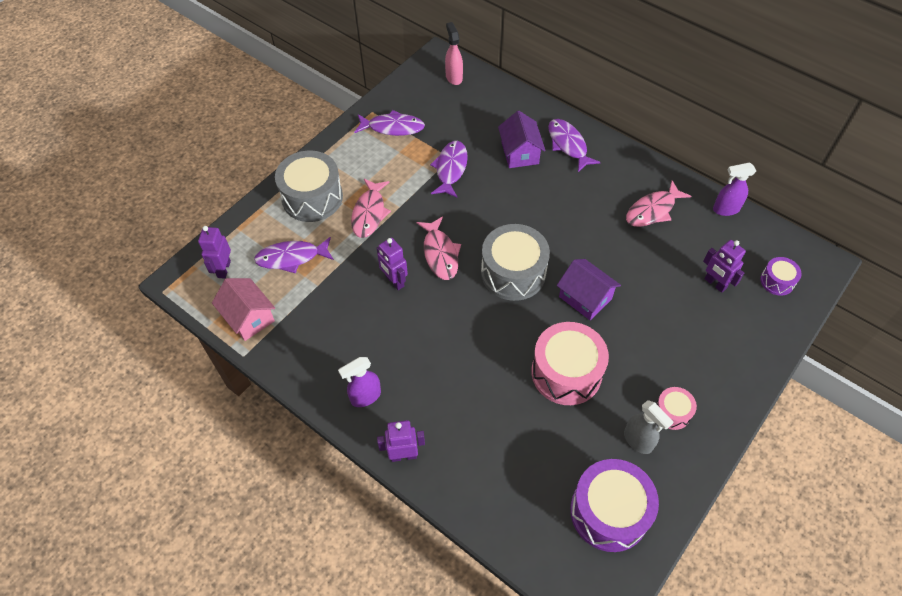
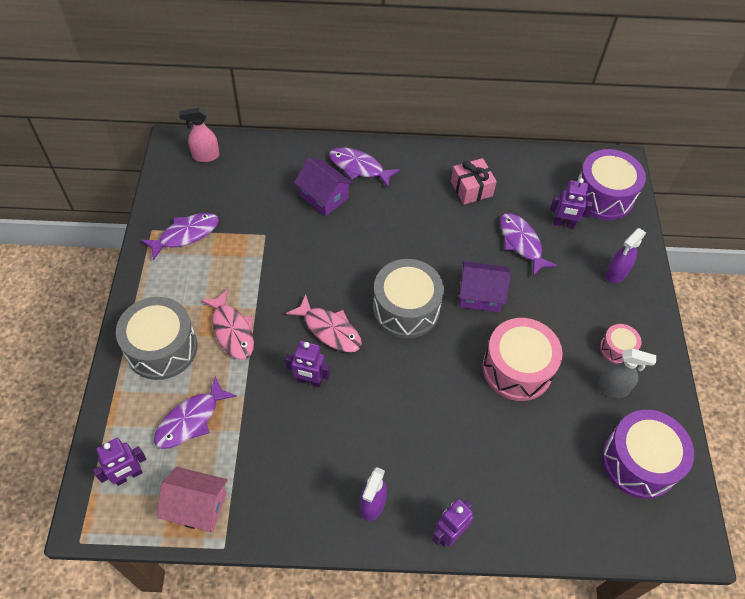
camera: 40 degrees left, 0 degrees up
purple robot [198,226,231,279] -> purple robot turned 90 degrees counterclockwise [93,438,146,486]
purple fish [430,141,468,198] -> purple fish moved to [500,213,557,276]
pink spray bottle [445,22,463,85] -> pink spray bottle turned 45 degrees counterclockwise [179,107,220,162]
pink fish [626,180,692,227] -> pink gift [451,158,497,204]
purple spray bottle [713,163,756,216] -> purple spray bottle moved to [606,228,646,283]
purple drum [760,257,802,296] -> purple drum [577,149,646,220], size x1.99

